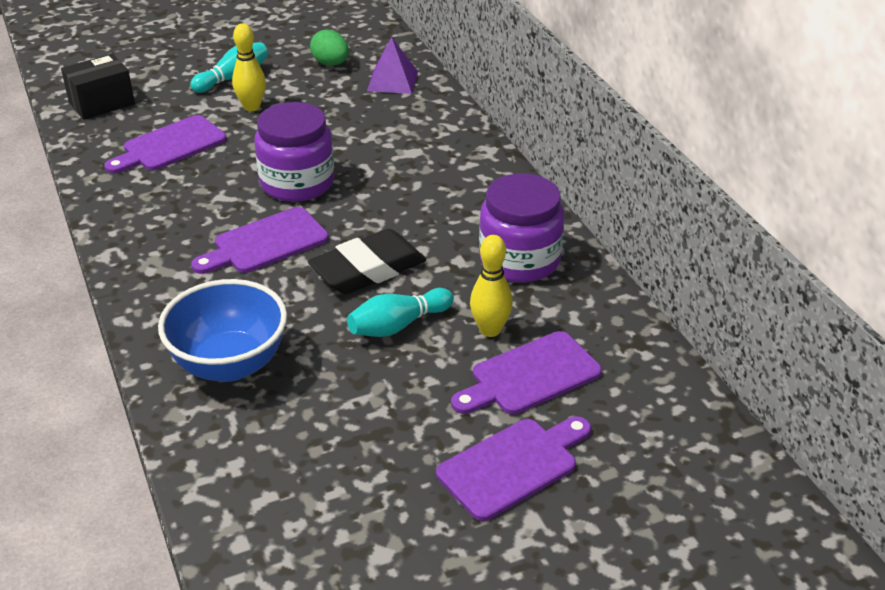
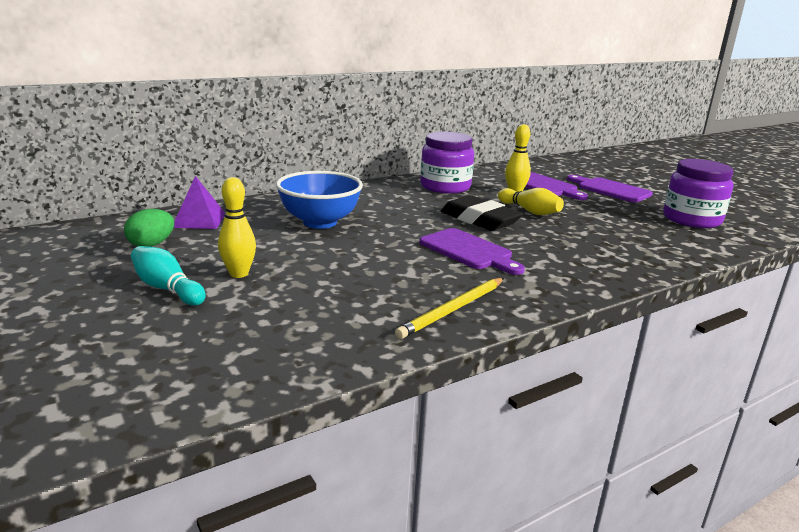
camera: 100 degrees left, 15 degrees down
black box [61,54,135,120] -> none
purple cutting board [104,115,227,174] -> none
blue bowl [158,279,287,382] -> blue bowl moved to [276,171,363,229]
purple jar [255,102,334,202] -> purple jar moved to [663,159,734,228]
turquoise bowling pin [347,288,454,337] -> yellow bowling pin [498,188,564,215]
none -> yellow pencil [395,278,504,339]

